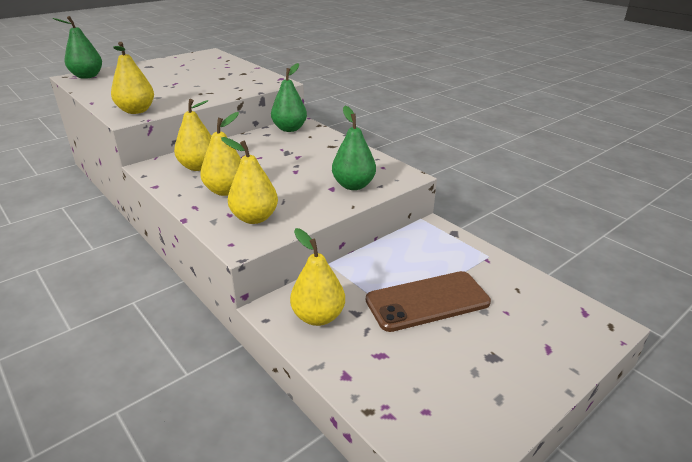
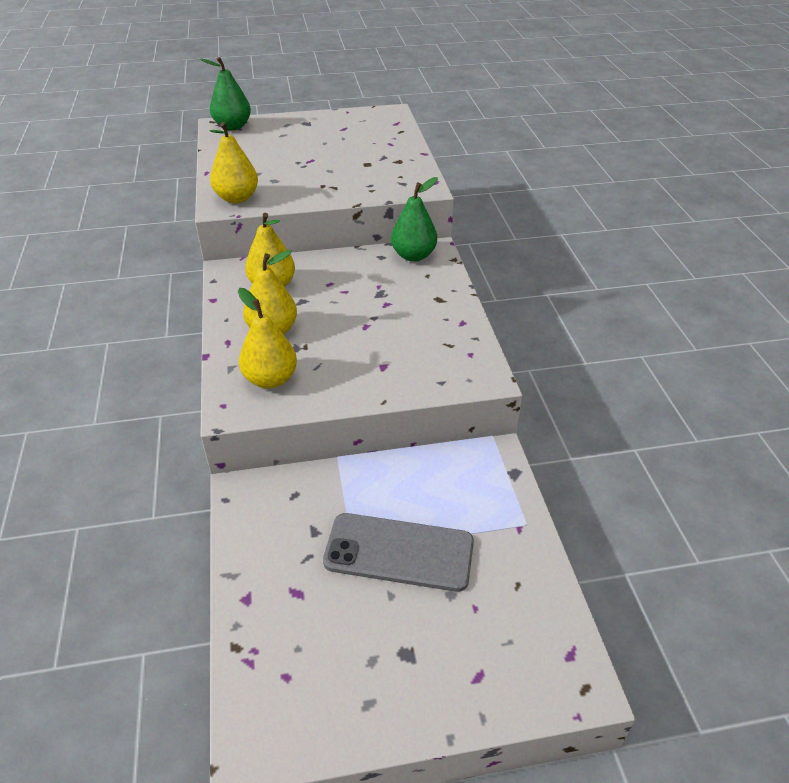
camera: 30 degrees right, 10 degrees up
yellow pear [290,228,345,326] -> none
green pear [332,106,376,190] -> none
brown phone [366,271,491,332] -> grey phone [323,513,474,592]

